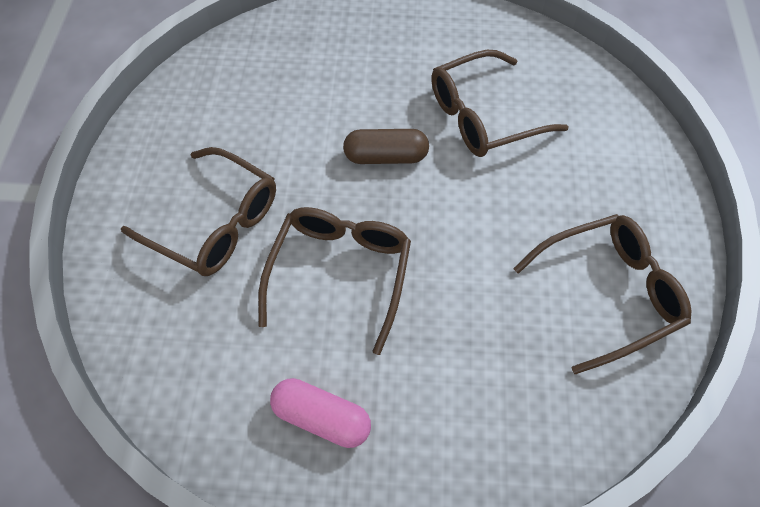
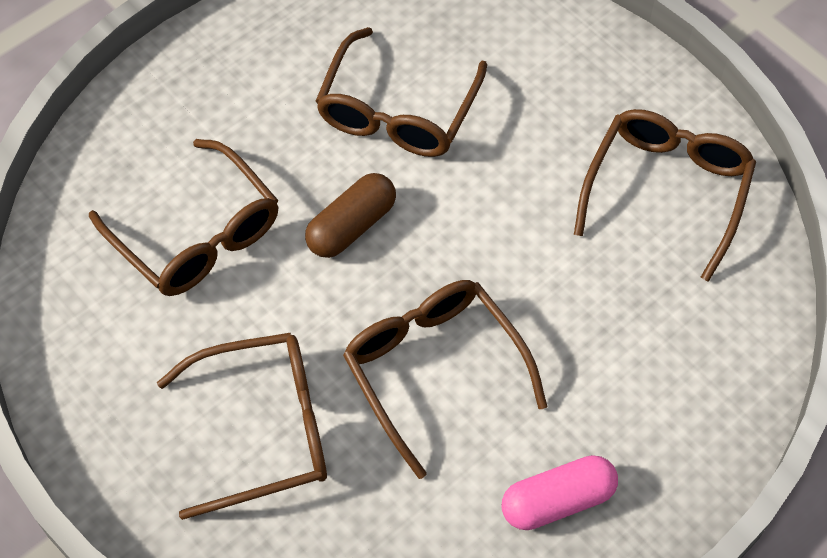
camera: 45 degrees left, 0 degrees up
none -> brown glasses [89,139,278,296]

